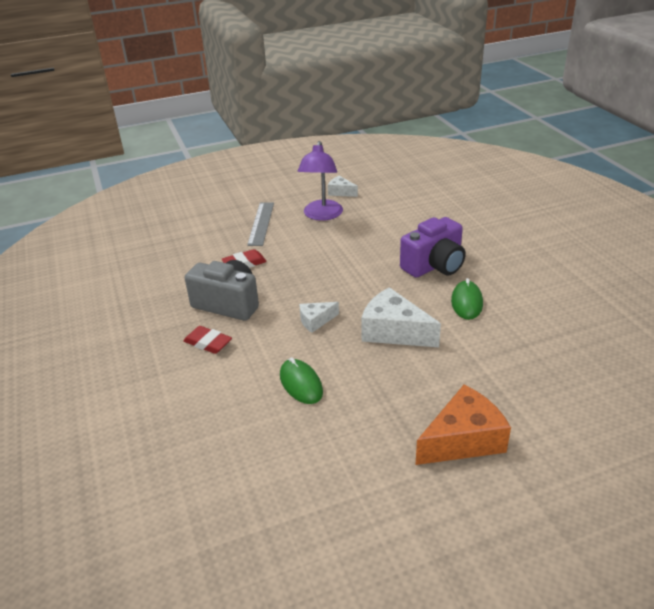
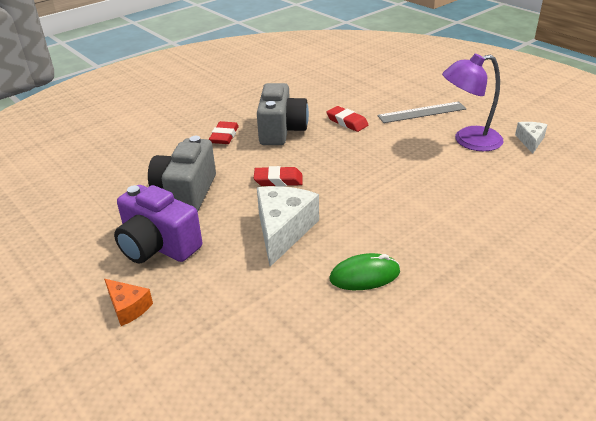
camera: 70 degrees right, 0 degrees up
green mouse [280,357,323,404] -> grey camera [148,136,216,212]
white cheese [299,302,339,333] -> red eraser [254,166,303,186]
purple camera [400,217,466,278] -> purple camera moved to [114,185,202,263]
orange cheese [415,385,511,465] -> orange cheese [104,279,153,326], size x0.54

